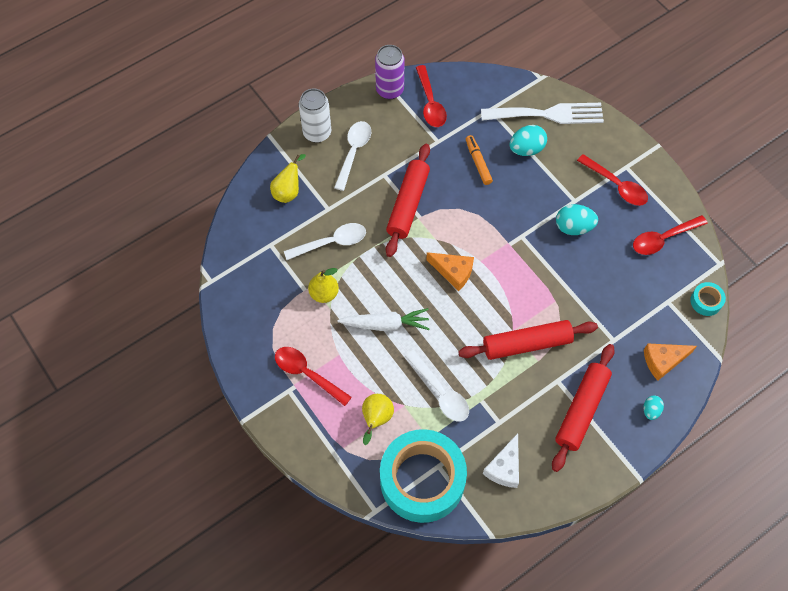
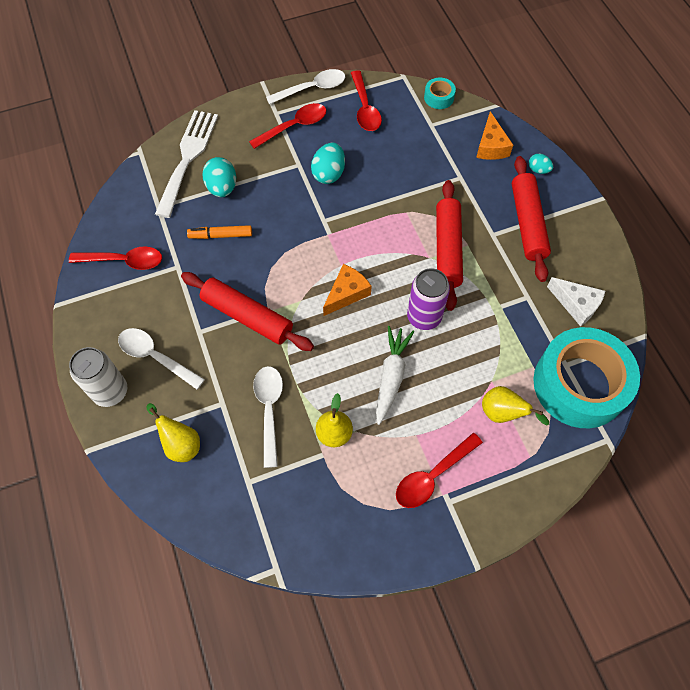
camera: 75 degrees left, 0 degrees up
purple can [375,45,404,99] -> purple can moved to [407,268,450,330]
white spoon [405,350,469,422] -> white spoon moved to [266,69,345,105]
red rolling pin [552,344,615,472] -> red rolling pin turned 45 degrees clockwise [512,156,551,282]

